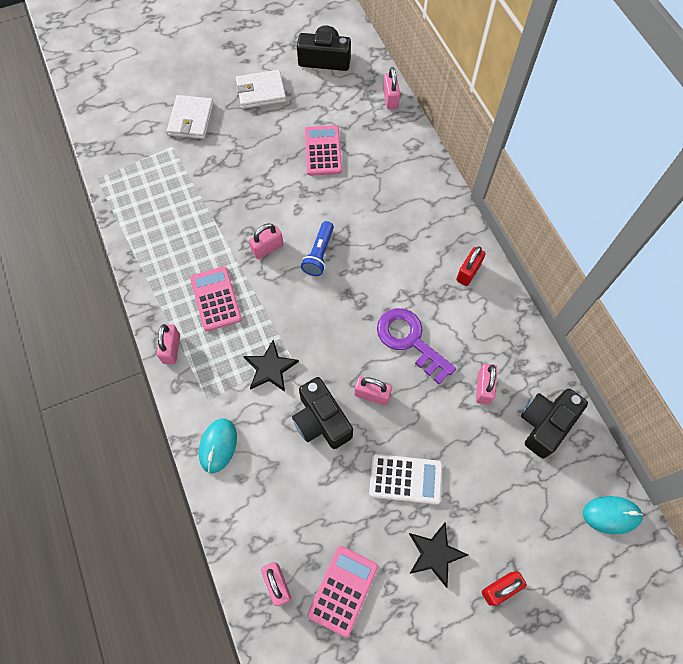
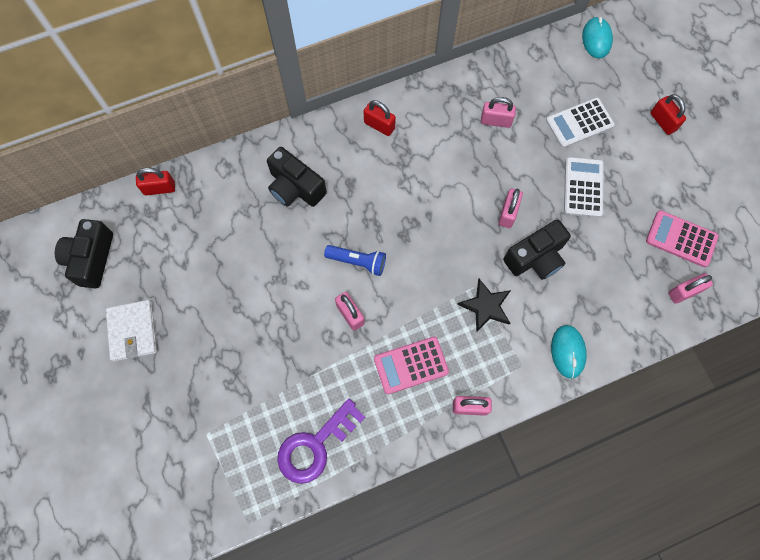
camera: 90 degrees left, 5 degrees up
white wallet [167,95,214,139] -> none
turquoise mouse [199,419,237,473] -> turquoise mouse turned 75 degrees clockwise [551,325,587,379]
pink calculator [305,125,342,176] -> none
purple key [377,308,456,385] -> purple key moved to [277,399,365,484]
pink padlock [383,67,400,110] -> red padlock [136,168,175,195]
black star [409,523,468,588] -> none
black camera [521,389,588,459] -> black camera moved to [267,147,327,207]
none -> white calculator [546,97,615,148]

